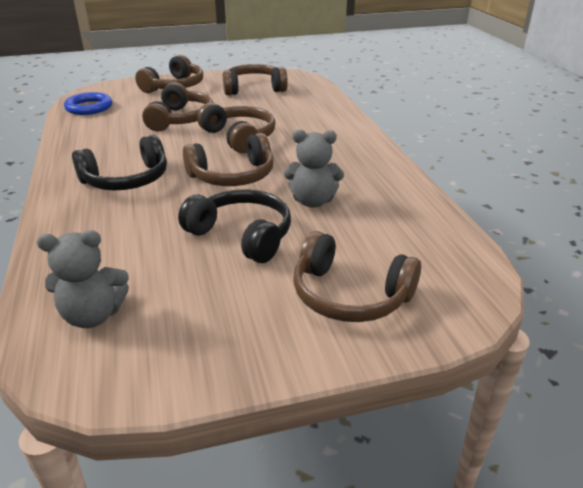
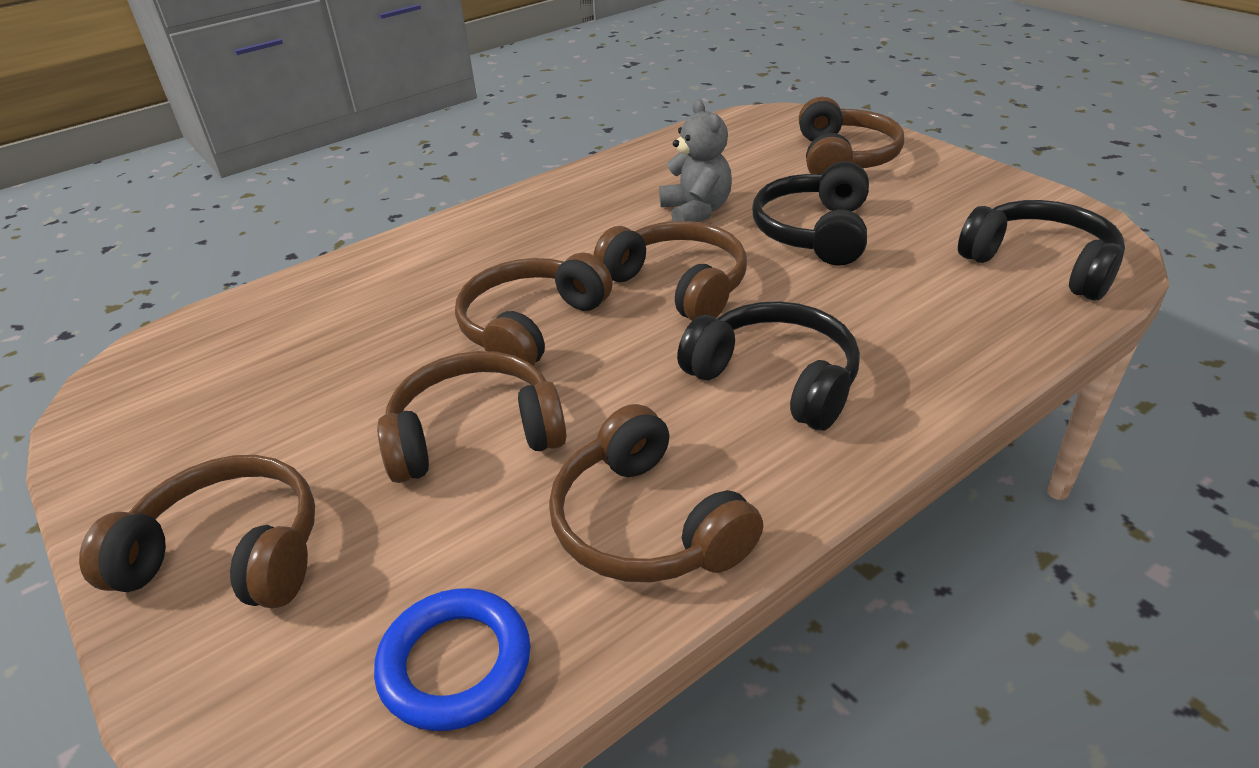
camera: 110 degrees left, 5 degrees up
grey teddy bear [37,230,129,328] -> black headphones [958,200,1125,300]
brown headphones [223,64,288,95] -> brown headphones moved to [549,404,763,582]

